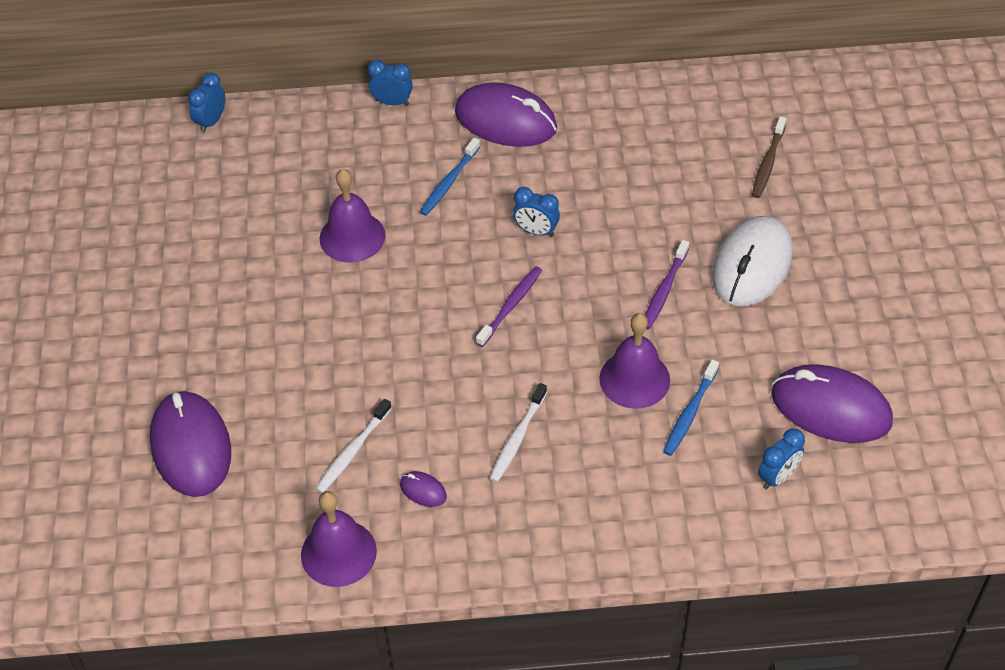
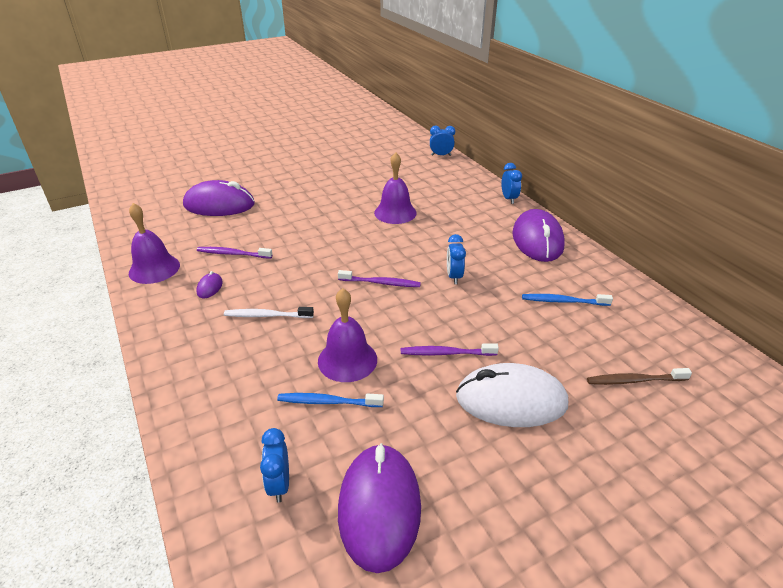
camera: 65 degrees right, 15 degrees down
purple mouse [150,391,231,497] -> purple mouse turned 45 degrees clockwise [183,180,255,216]
white toothbrush [315,399,392,493] -> purple toothbrush [197,247,273,259]
blue toothbrush [420,138,480,216] -> blue toothbrush moved to [522,294,613,306]
blue clock [758,428,805,489] -> blue clock turned 60 degrees clockwise [260,428,289,503]

